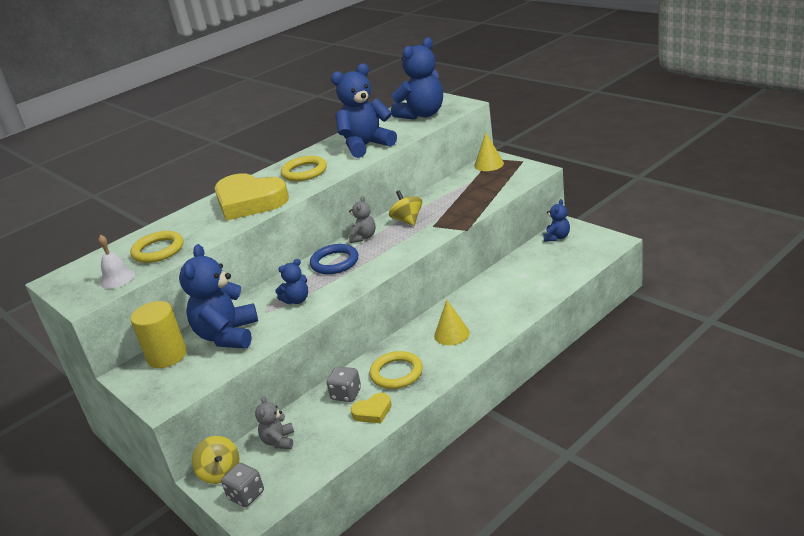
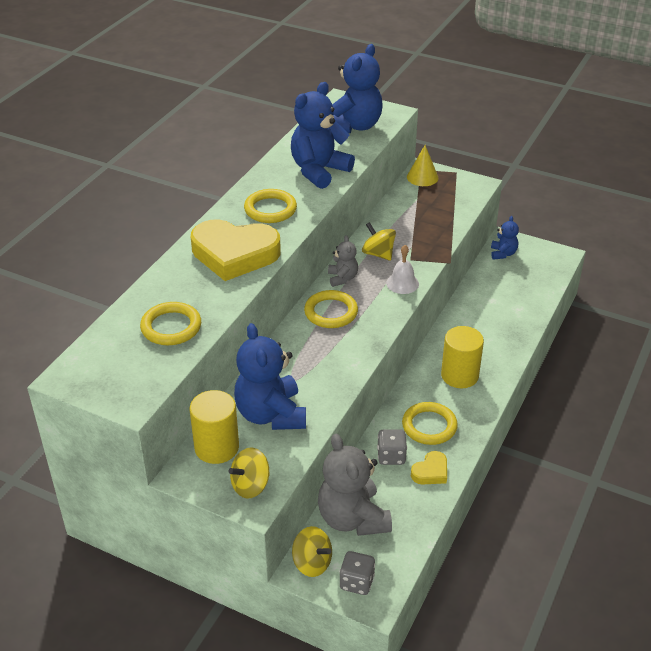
camera: 25 degrees left, 10 degrees up
white bell [98,235,135,289] -> white bell moved to [386,245,419,294]
grey teddy bear [255,396,294,449] -> grey teddy bear [318,434,392,536], size x1.98
blue teddy bear [275,259,308,304] -> none
blue ring [310,244,358,274] -> yellow ring [304,290,358,328]
yellow cone [434,300,470,345] -> yellow cylinder [441,326,484,388]
none -> yellow spinning top [228,447,270,499]

